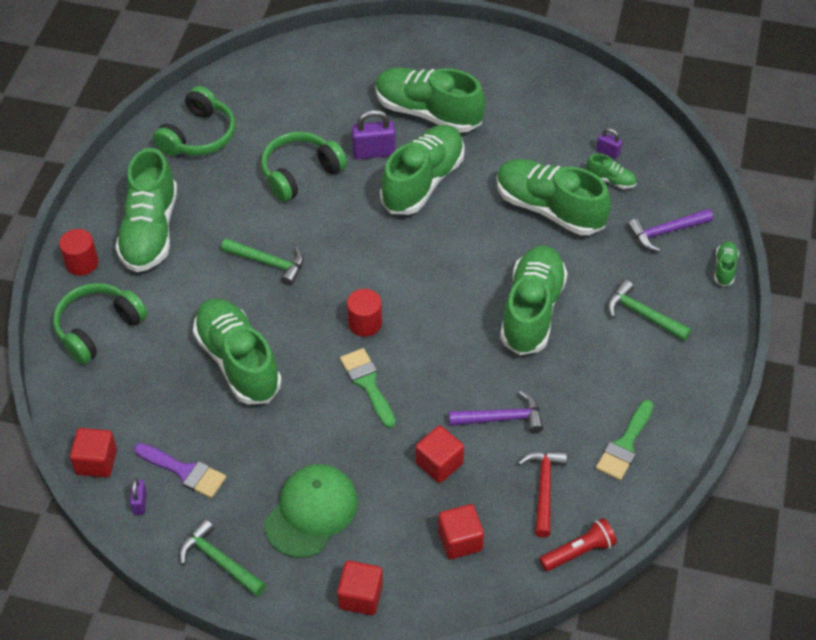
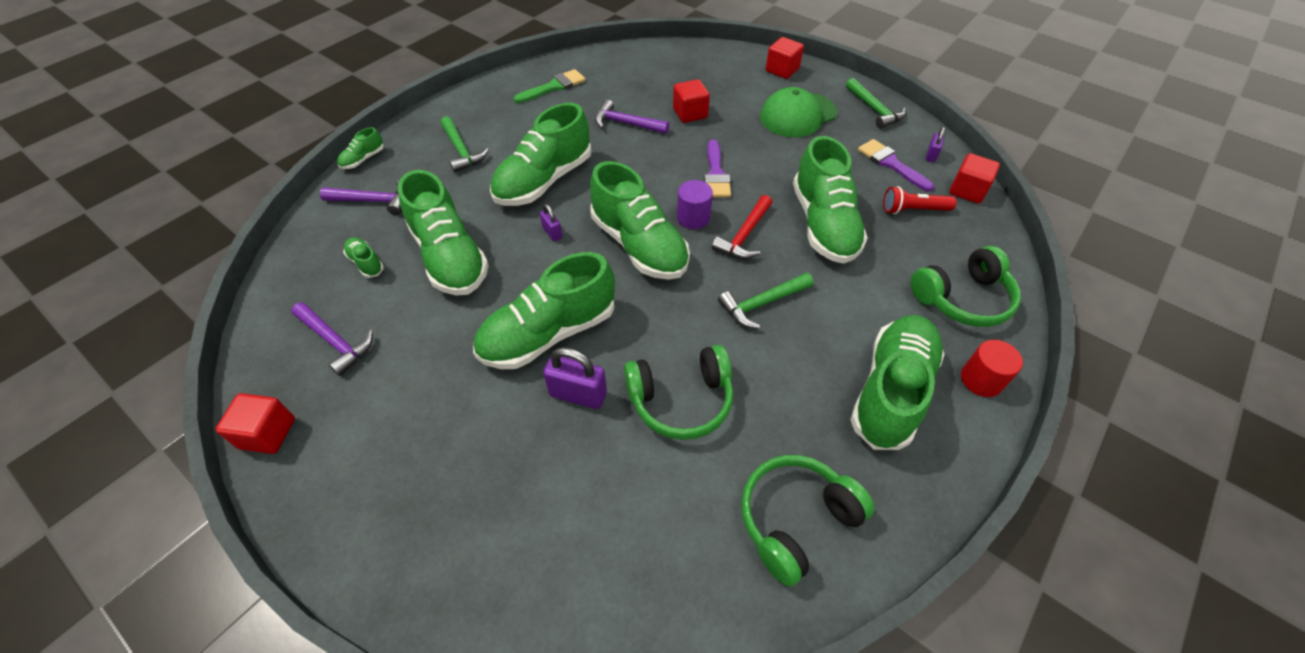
camera: 155 degrees left, 0 degrees up
green hammer [221,238,304,286] -> green hammer turned 75 degrees counterclockwise [718,273,813,329]
green brush [340,348,396,428] -> purple brush [704,140,731,197]
red cylinder [347,289,382,337] -> purple cylinder [677,180,713,229]
green shoe [375,67,485,133] -> green shoe moved to [590,161,690,280]
red cube [438,504,484,559] -> red cube moved to [216,393,295,454]
red hammer [518,451,567,537] -> red hammer moved to [712,195,772,259]
red flashlight [539,518,617,571] -> red flashlight moved to [883,186,957,214]
purple padlock [596,128,622,159] -> purple padlock moved to [540,204,562,241]
none -> purple hammer [291,302,373,376]

